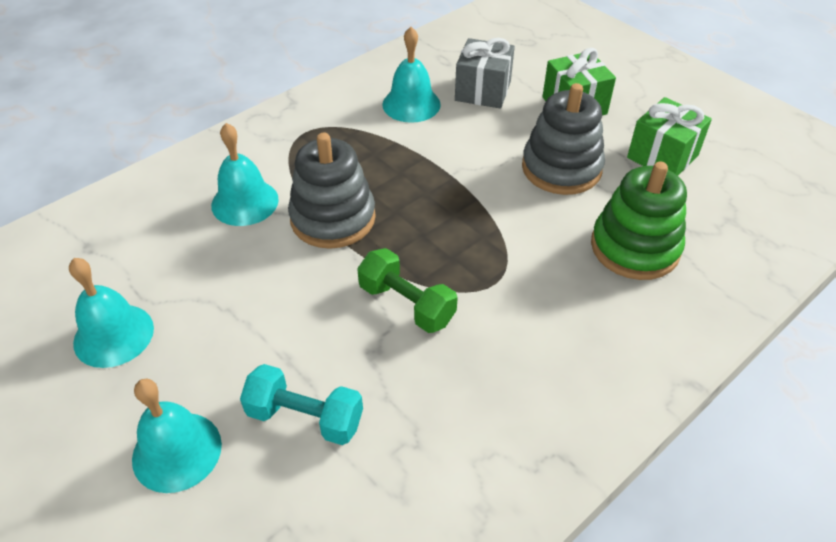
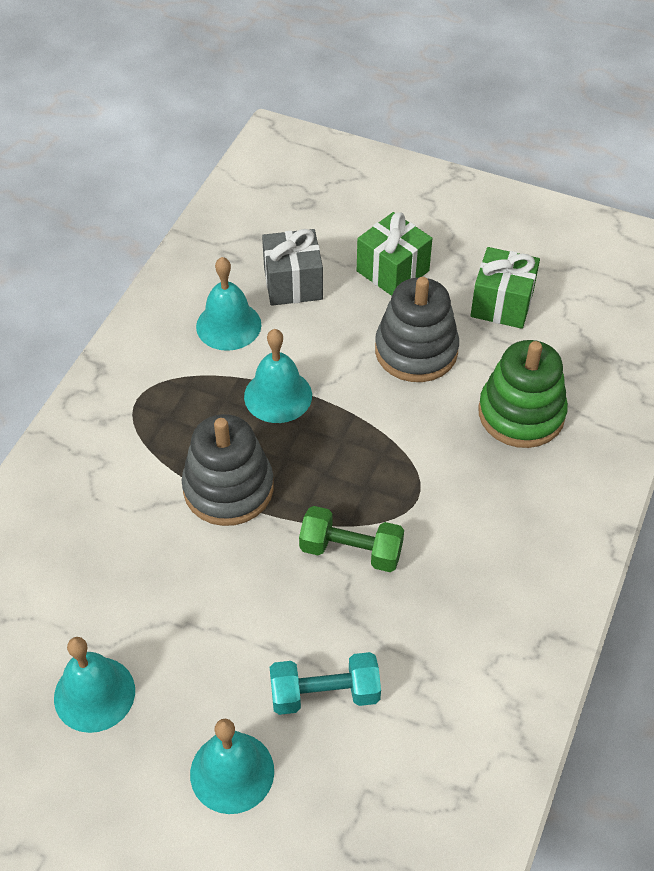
camera: 25 degrees left, 5 degrees up
turquoise bell [211,123,279,226] -> turquoise bell moved to [244,329,312,423]

